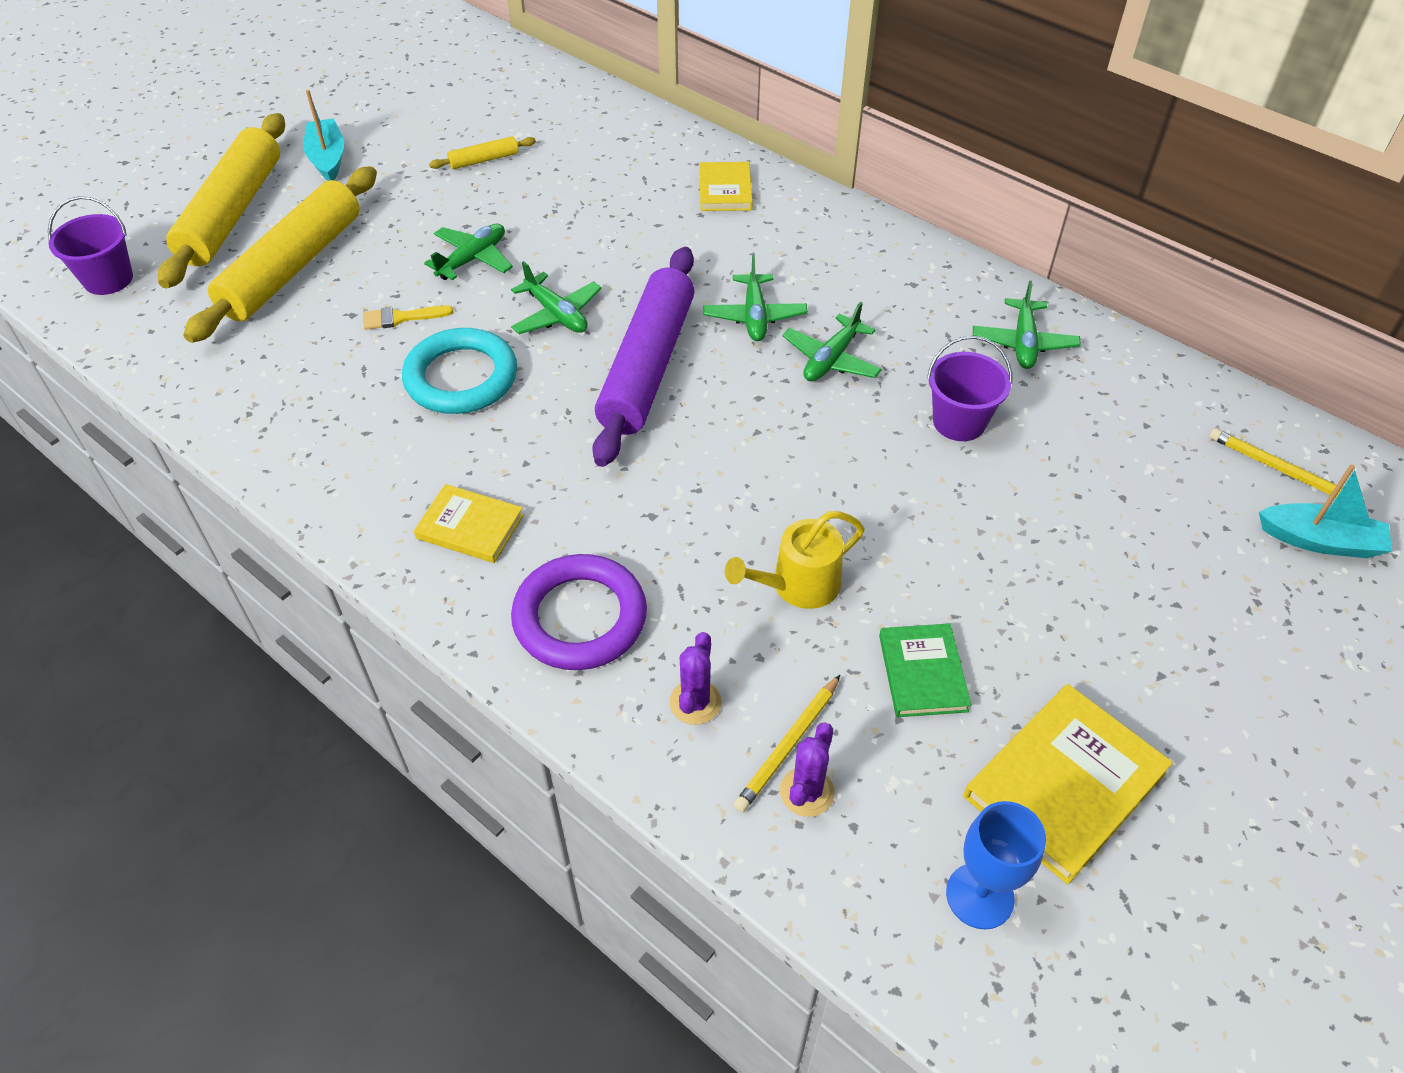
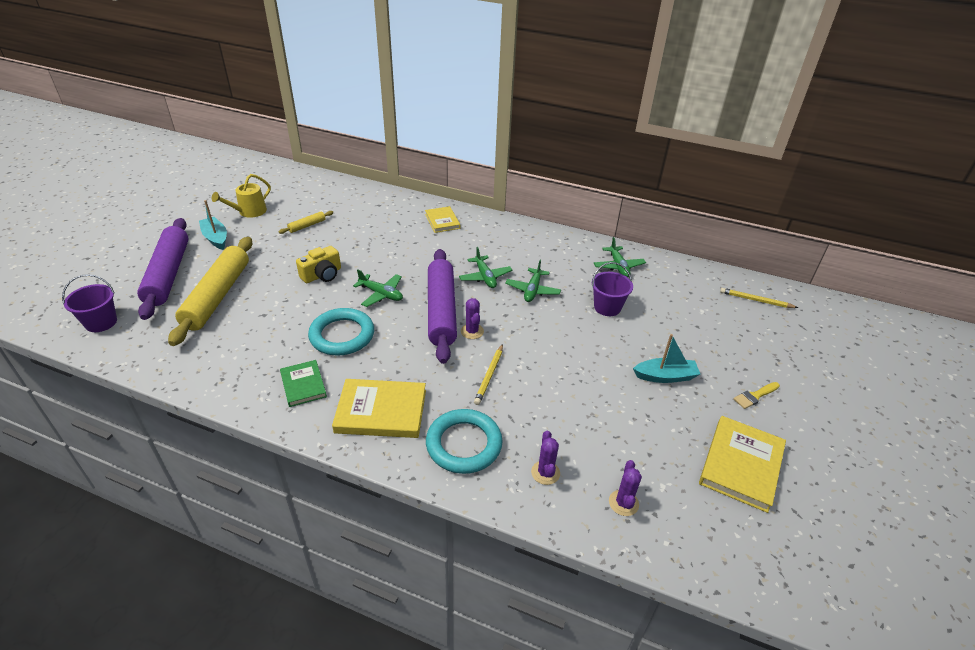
camera: 20 degrees left, 10 degrees down
yellow rolling pin [158,113,285,288] -> purple rolling pin [137,218,189,320]
yellow brush [363,305,453,330] -> yellow brush moved to [734,382,780,409]
yellow book [414,484,524,563] -> yellow book [332,379,426,438], size x1.64
green plane [424,224,513,280] -> yellow camera [296,246,341,283]
purple ring [511,554,647,670] -> turquoise ring [426,409,503,474]
yellow watering can [725,511,865,609] -> yellow watering can moved to [212,174,271,218]
yellow pencil [734,675,840,812] -> yellow pencil moved to [474,344,503,405]
green book [879,623,971,717] -> green book moved to [280,360,327,407]
blue goblet [946,801,1046,930] -> none
turquoise boat [1259,464,1392,558] -> turquoise boat moved to [633,334,700,383]
none -> purple cactus [461,298,484,339]

